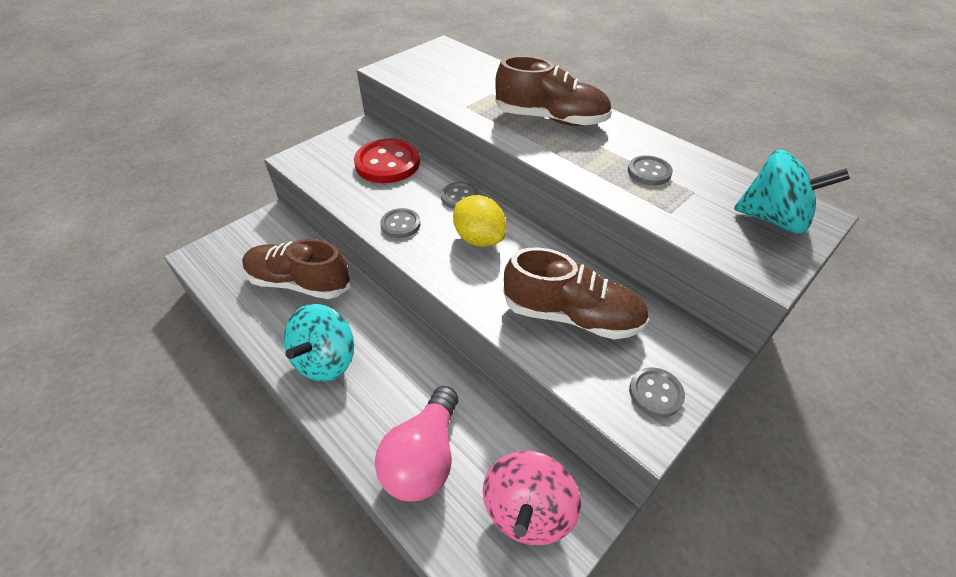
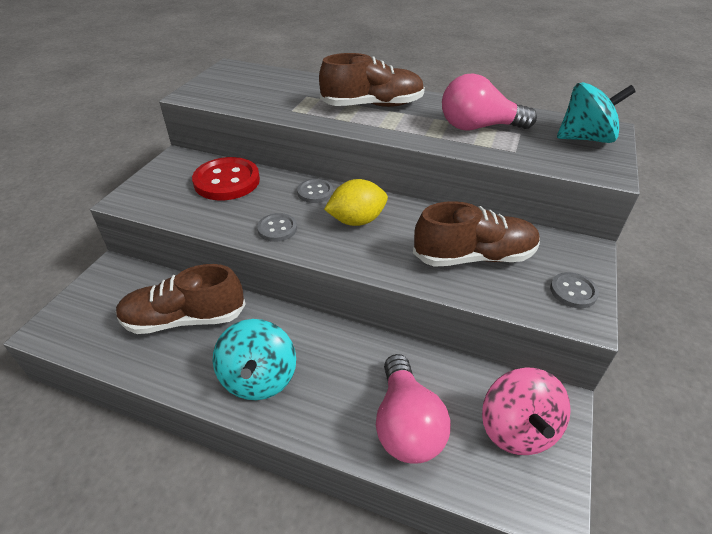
camera: 25 degrees left, 5 degrees down
yellow lemon [453,195,506,247] -> yellow lemon turned 45 degrees counterclockwise [324,179,388,226]
grey button [628,156,673,185] -> pink light bulb [442,73,537,130]

